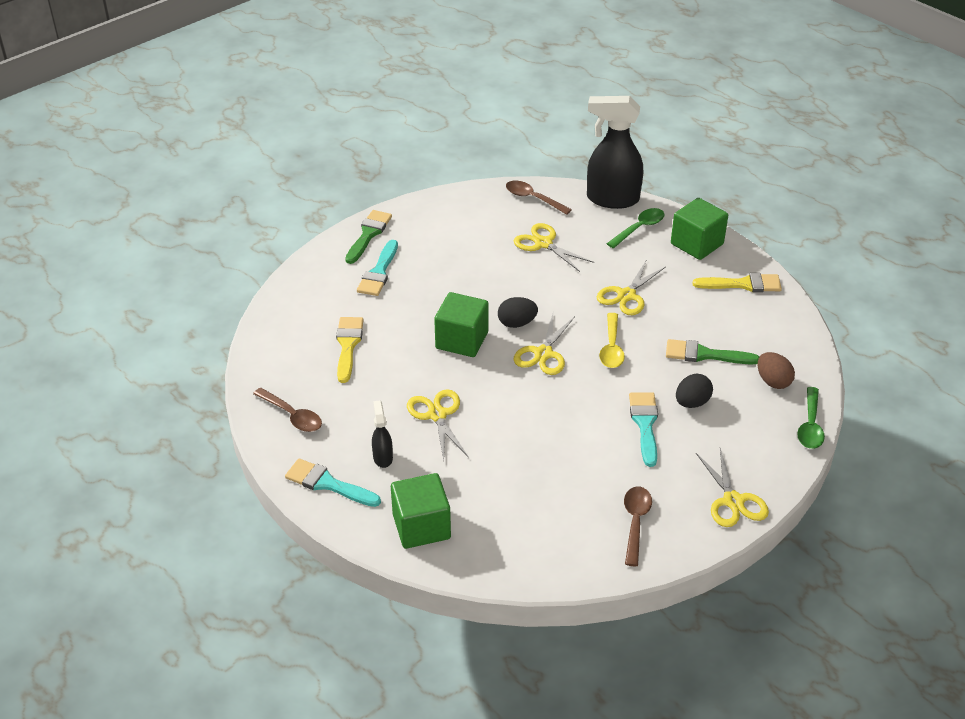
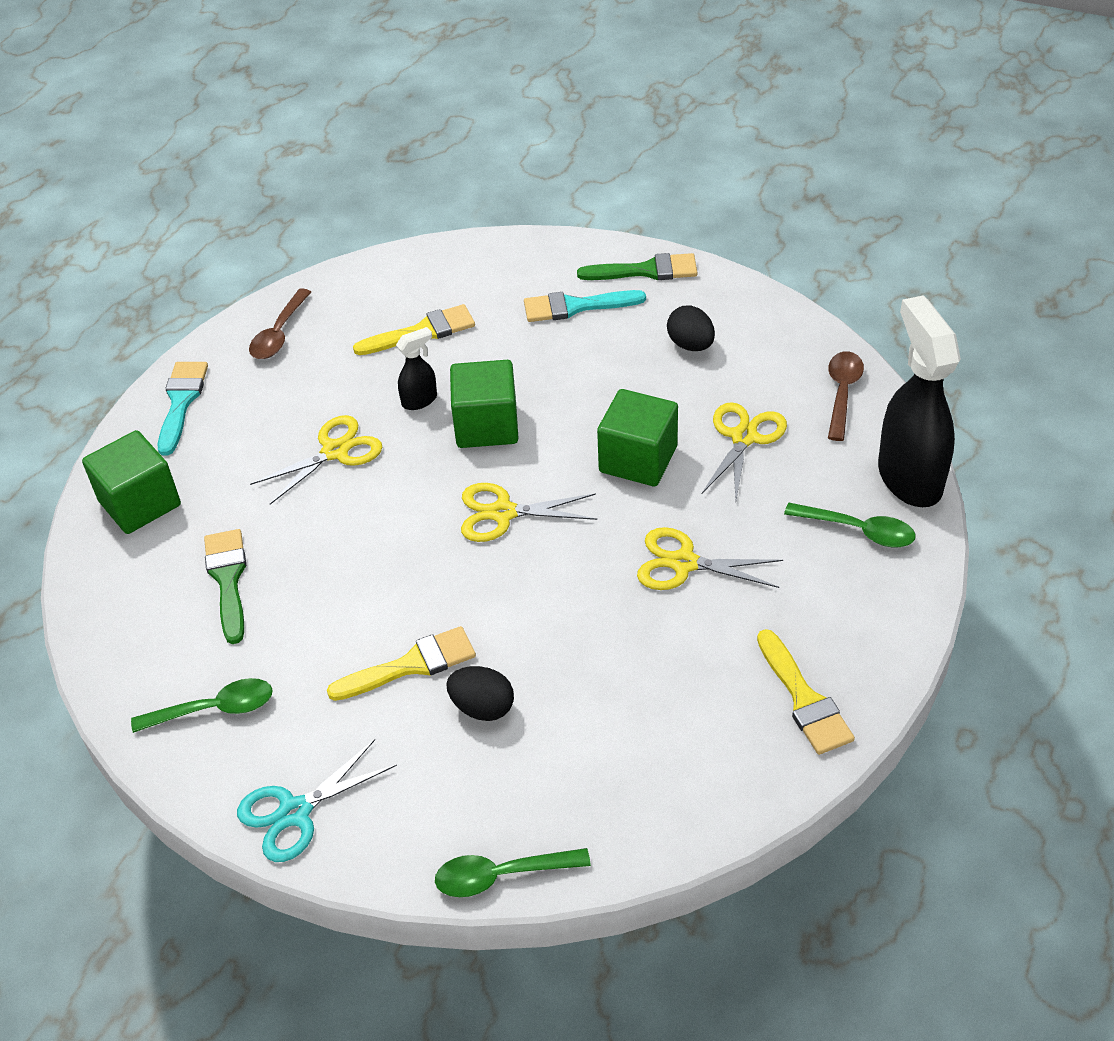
camera: 70 degrees right, 5 degrees up
black spray bottle [372,400,393,468] -> black spray bottle moved to [396,327,437,410]
black egg [498,297,538,328] -> black egg moved to [667,305,715,351]
yellow spoon [599,313,625,368] -> none
brown spoon [624,486,652,566] -> green spoon [131,678,273,733]
turquoise brush [629,392,658,467] -> yellow brush [327,626,476,701]
green brush [666,339,759,365] -> green brush moved to [204,529,246,644]
green cube [671,198,728,260] -> green cube moved to [597,389,678,486]
yellow scissors [696,448,769,527] -> turquoise scissors [237,739,397,862]
brown egg [758,352,795,389] -> none

